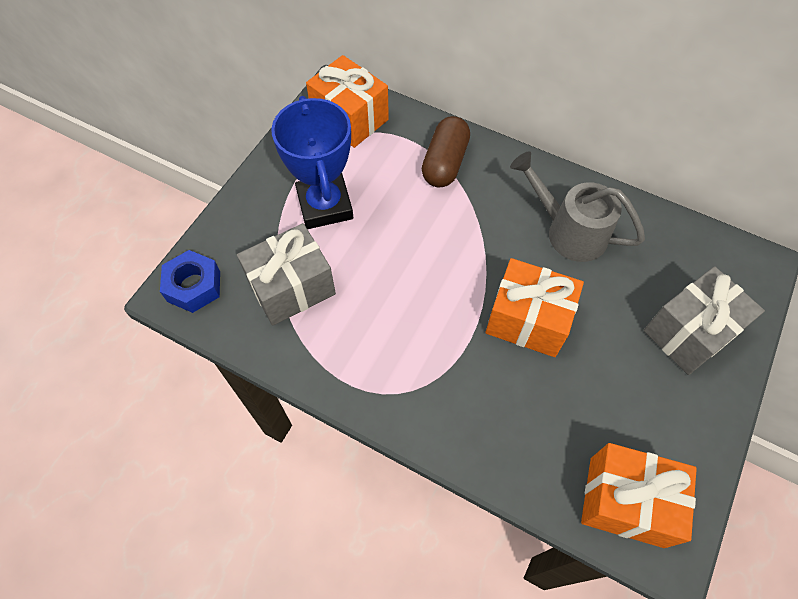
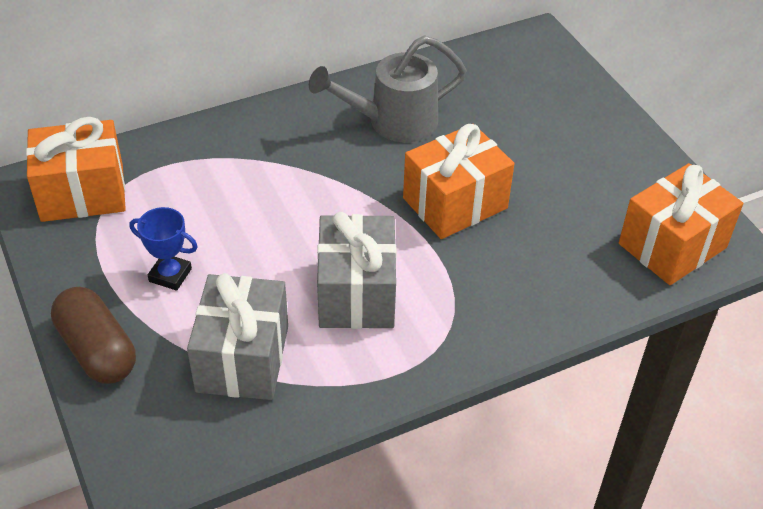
camera: 55 degrees left, 15 degrees down
blue nut [160,250,220,313] -> none
blue trophy [271,96,353,229] -> blue trophy [130,207,198,291], size x0.50
brown capsule [422,116,470,187] -> brown capsule moved to [51,287,136,384]
grey gift [643,266,765,375] -> grey gift moved to [317,212,397,329]

